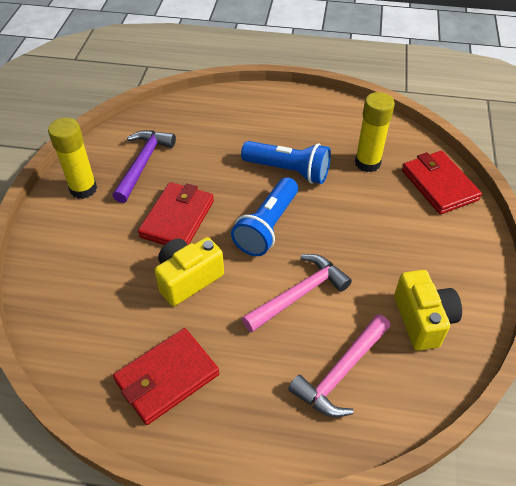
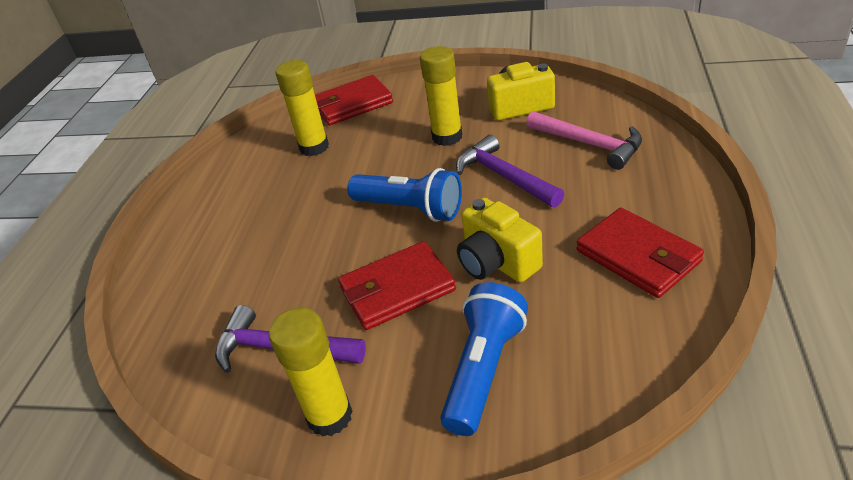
camera: 85 degrees left, 10 degrees down
red wallet [138,182,214,245] -> red wallet turned 45 degrees counterclockwise [338,241,456,330]
blue flashlight [241,141,331,184] -> blue flashlight moved to [440,282,528,436]
pink hammer [242,254,352,333] -> purple hammer [456,135,564,208]
none -> yellow glue stick [420,46,462,146]

